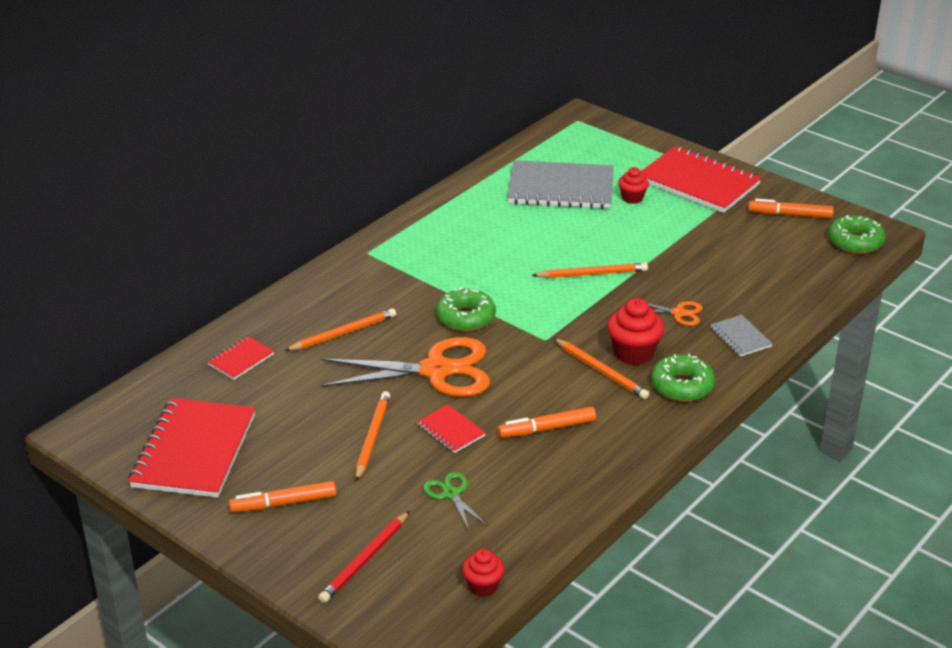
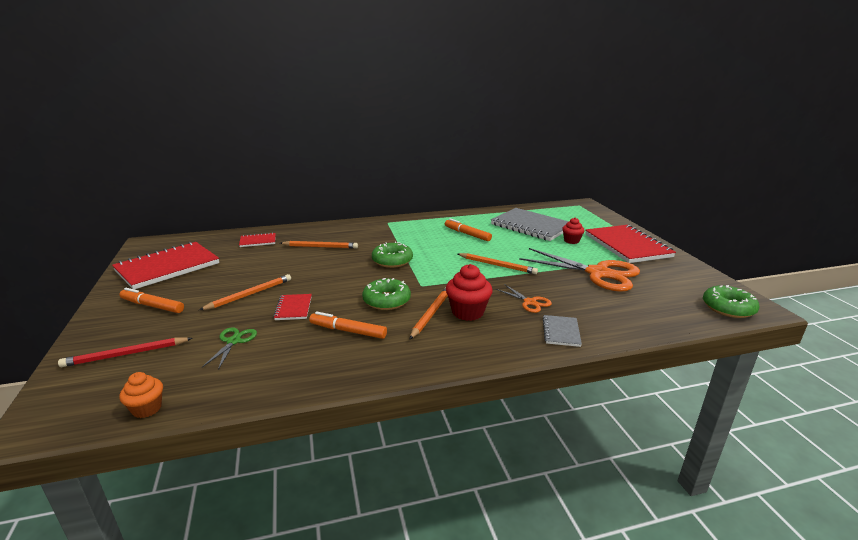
camera: 35 degrees right, 10 degrees down
orange scissors [321,337,490,397] -> orange scissors moved to [519,248,640,292]
red cupcake [462,549,504,597] -> orange cupcake [119,372,163,418]
orange pencil [554,338,649,399] -> orange pencil turned 150 degrees counterclockwise [410,287,448,339]
green donut [651,353,715,402] -> green donut moved to [362,278,411,310]
orange marker [748,198,834,218] -> orange marker moved to [445,218,492,241]

